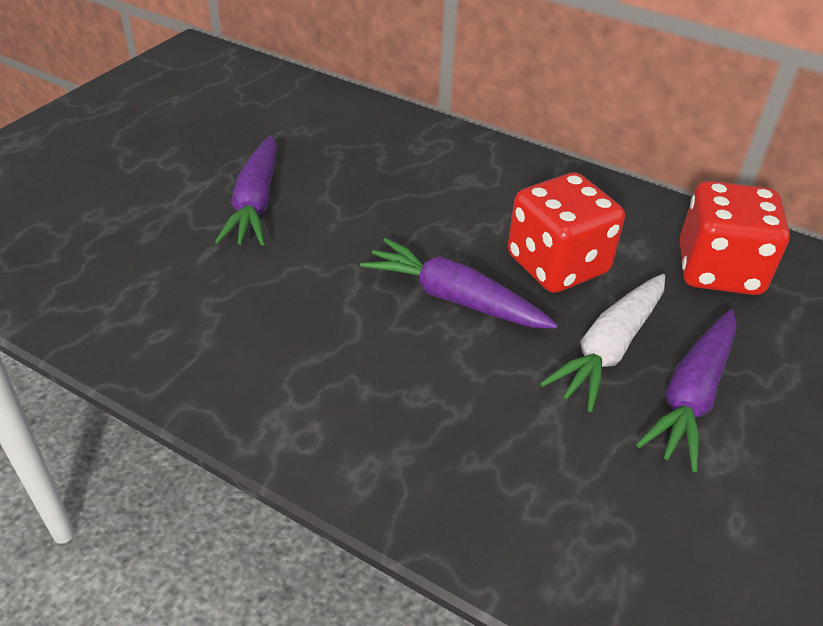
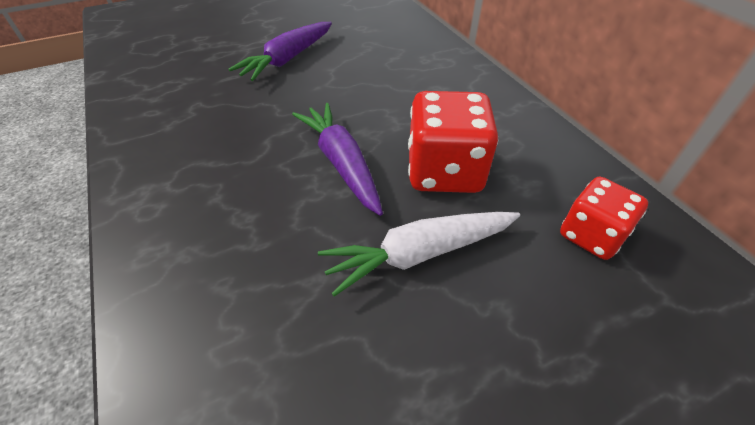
camera: 35 degrees right, 5 degrees up
purple carrot [636,309,736,472] -> none
red dice [679,181,790,295] -> red dice [560,177,648,260], size x0.64

